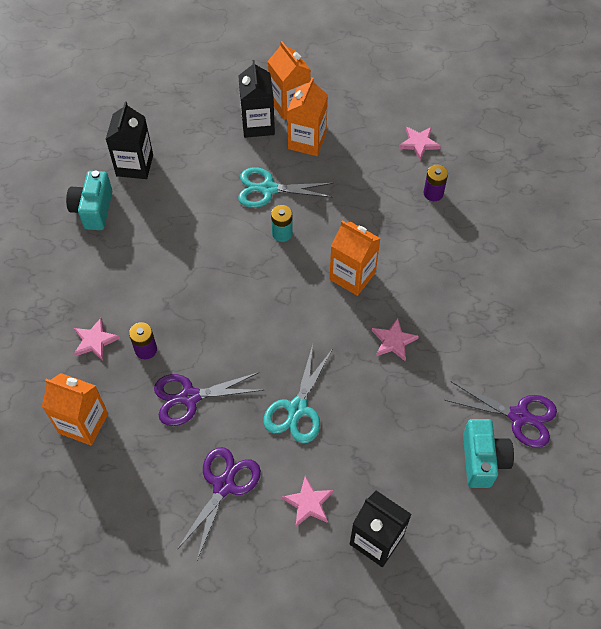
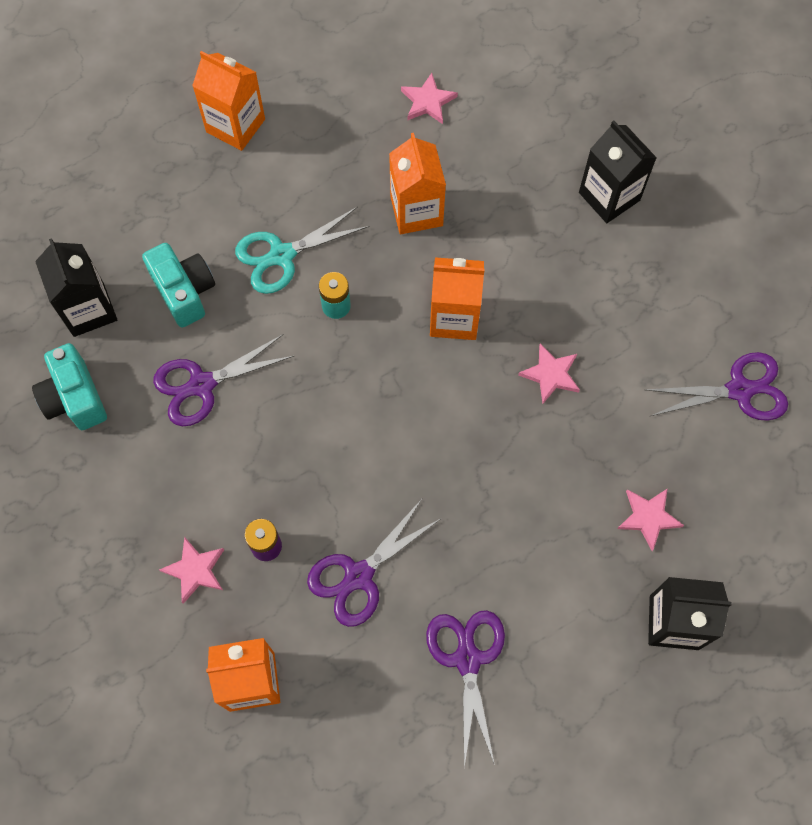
camera: 30 degrees left, 10 degrees up
black carton [238,60,275,138] -> black carton moved to [579,121,657,223]
turquoise scissors [263,344,332,443] -> none
pink star [282,476,333,527] -> pink star moved to [617,488,684,551]
orange carton [287,77,328,156] -> orange carton moved to [389,133,446,234]
purple battery [424,165,448,201] -> none
turquoise camera [463,419,514,488] -> turquoise camera moved to [142,243,215,327]
none -> purple scissors [153,334,294,426]

